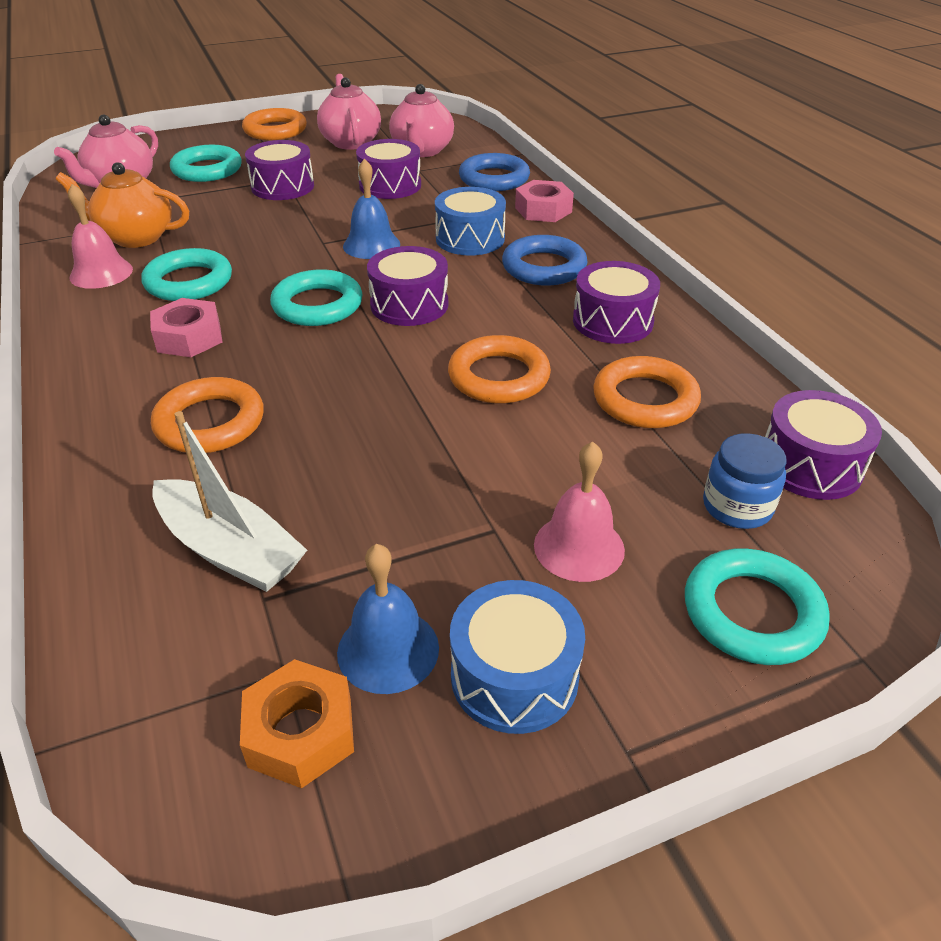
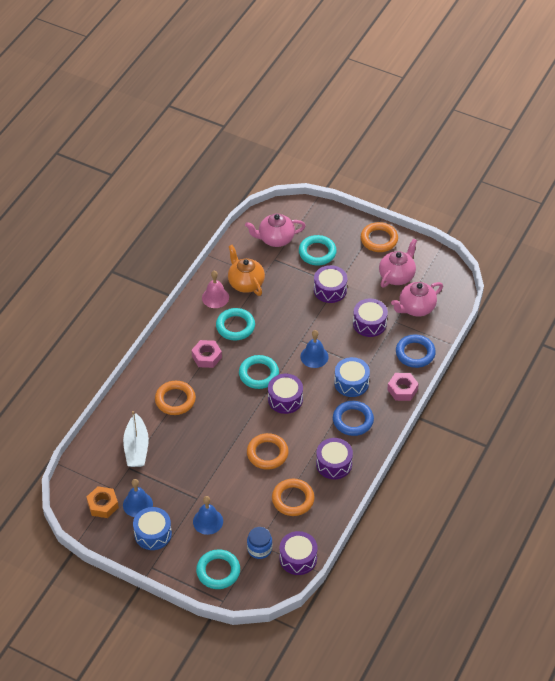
camera: 50 degrees right, 10 degrees up
pink bell [534,441,625,582] -> blue bell [193,496,223,535]

